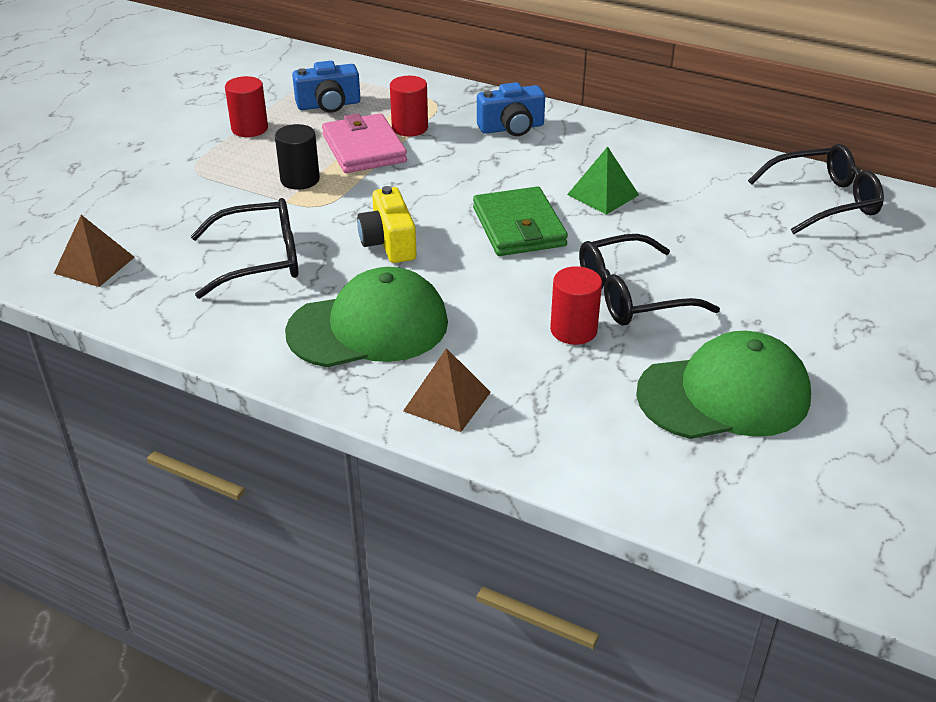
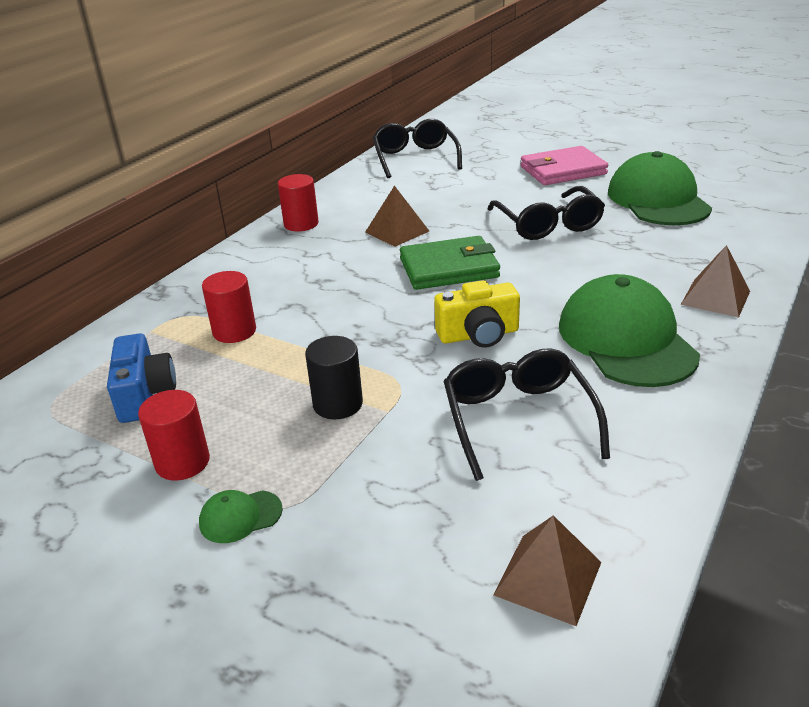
camera: 85 degrees left, 5 degrees down
pink wallet [322,113,407,173] -> pink wallet moved to [520,146,608,185]
blue camera [477,82,545,136] -> none
red cylinder [550,266,602,345] -> red cylinder moved to [278,174,319,232]
green pyramid [567,147,639,215] -> brown pyramid [365,185,429,247]
none -> green cap [199,490,283,543]

